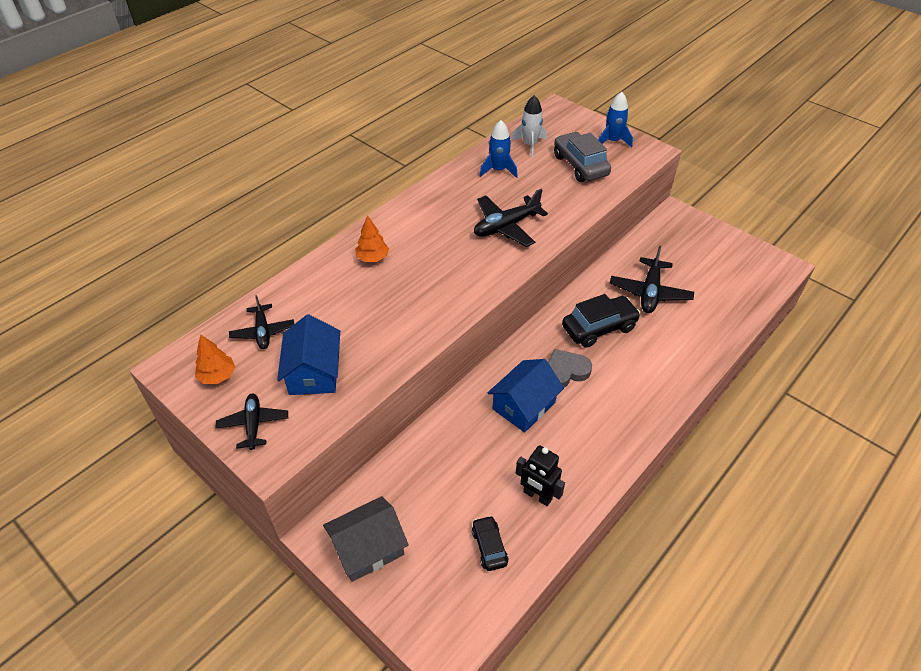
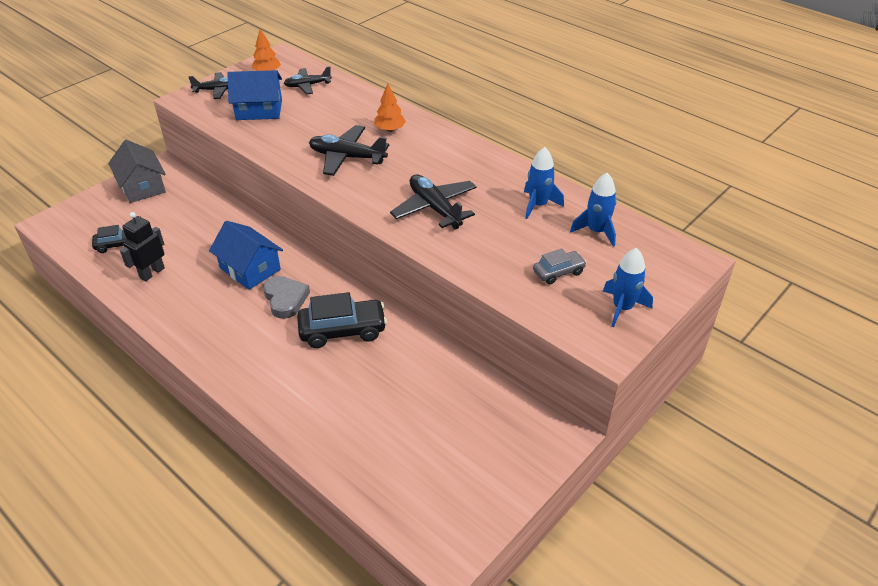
camera: 90 degrees right, 5 degrees down
white rocket [511,95,547,157] -> blue rocket [570,173,617,247]
grey car [554,132,611,182] -> grey car [533,249,587,284], size x0.57
black car [562,294,641,348] -> black car turned 75 degrees counterclockwise [297,292,387,348]
black plane [610,245,694,313] -> black plane moved to [309,125,389,176]

